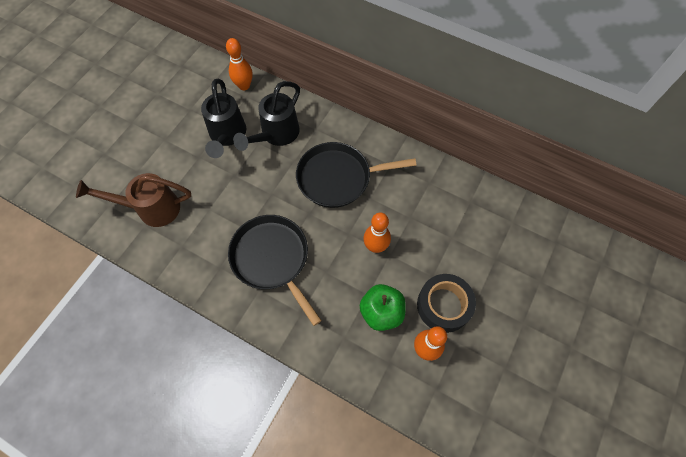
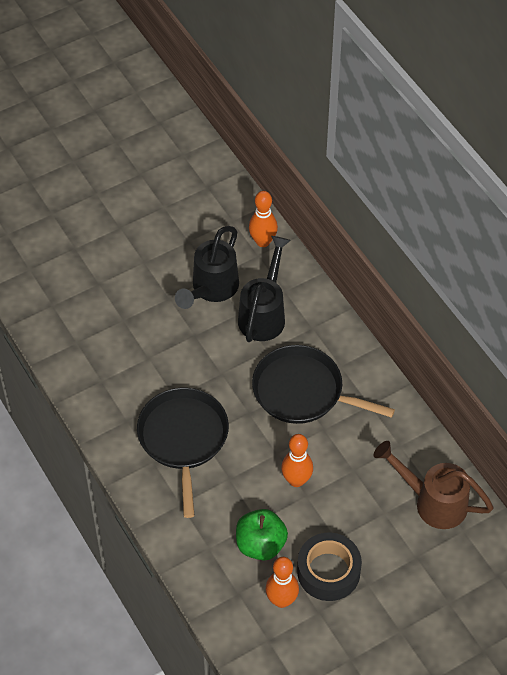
camera: 30 degrees right, 10 degrees down
brown watering can [76,173,191,227] -> brown watering can moved to [373,441,493,529]
black watering can [233,81,300,151] -> black watering can turned 135 degrees clockwise [238,236,291,342]

